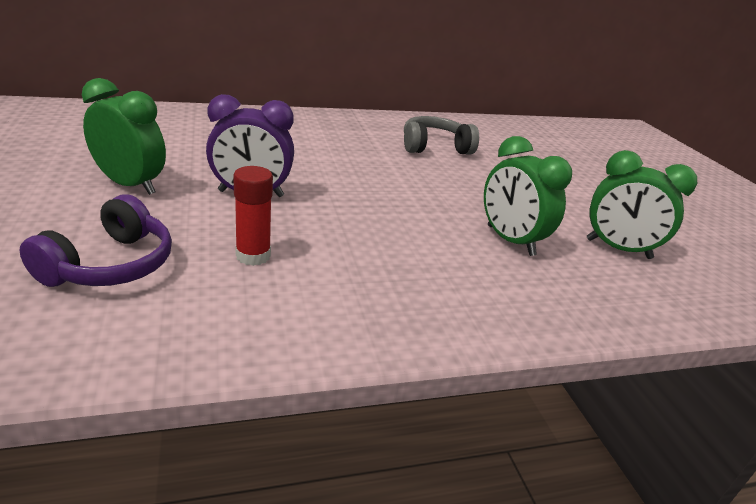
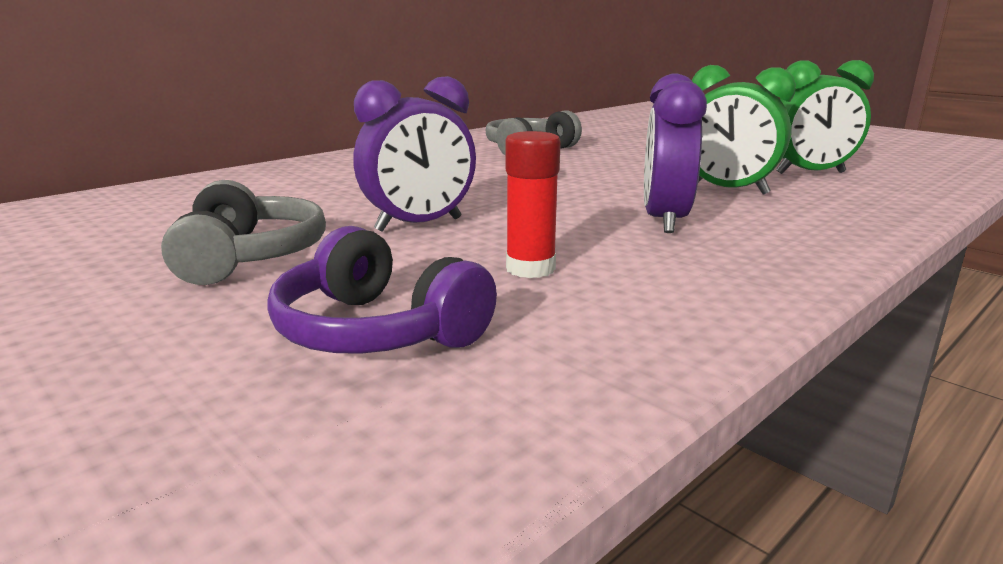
camera: 25 degrees left, 10 degrees down
purple headphones [20,194,172,287] -> purple headphones turned 135 degrees clockwise [267,226,497,354]
green clock [82,78,166,195] -> grey headphones [161,180,326,285]
none -> purple clock [644,73,707,233]

